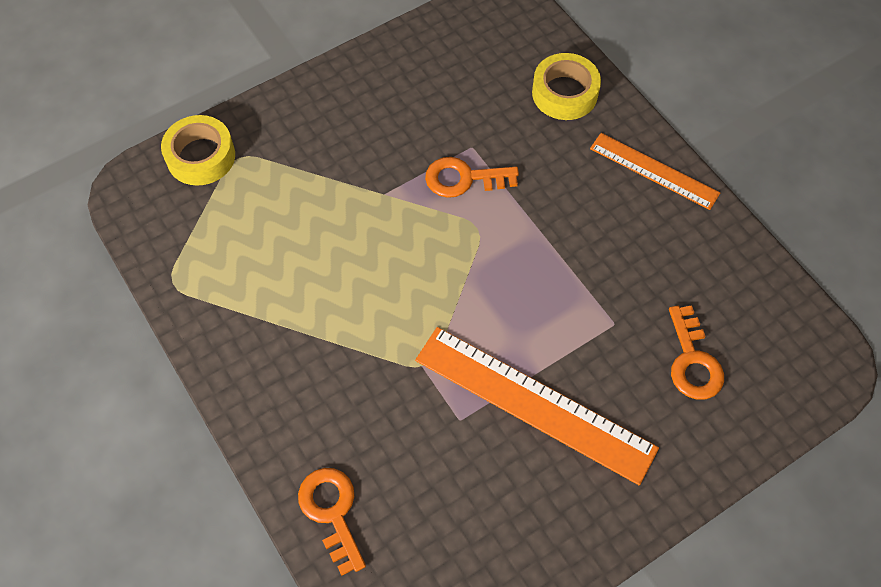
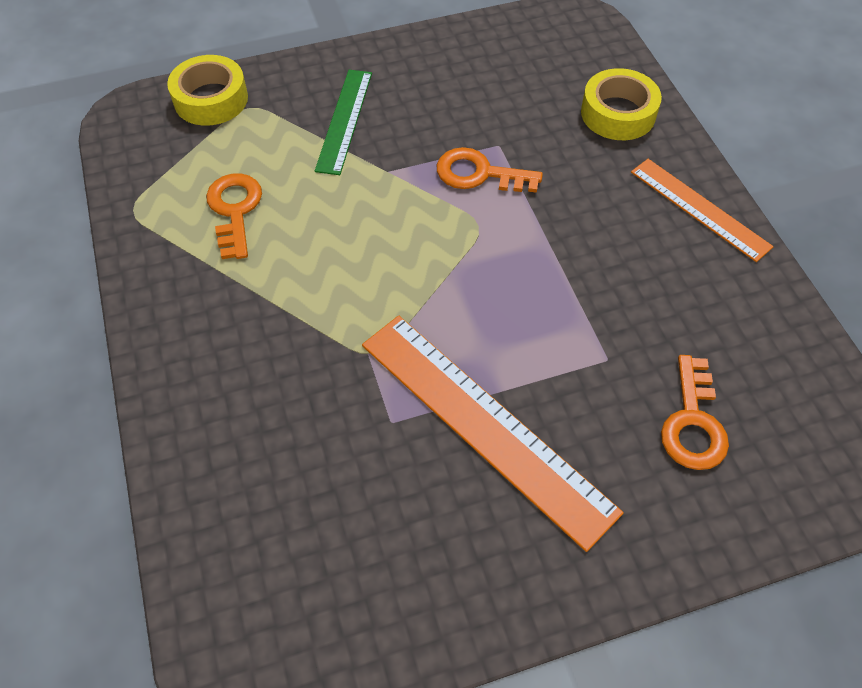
camera: 15 degrees right, 5 degrees down
orange key [298,468,366,576] -> orange key moved to [206,173,262,259]
none -> green ruler [315,70,372,175]

